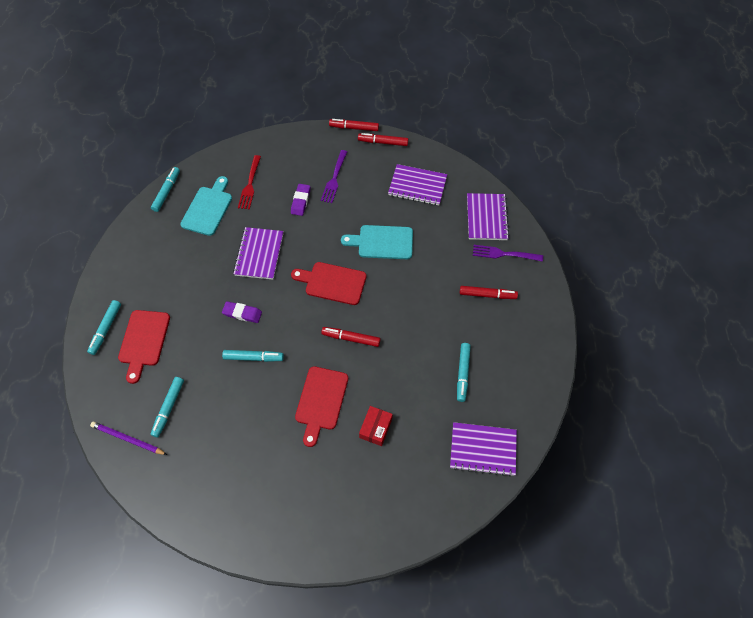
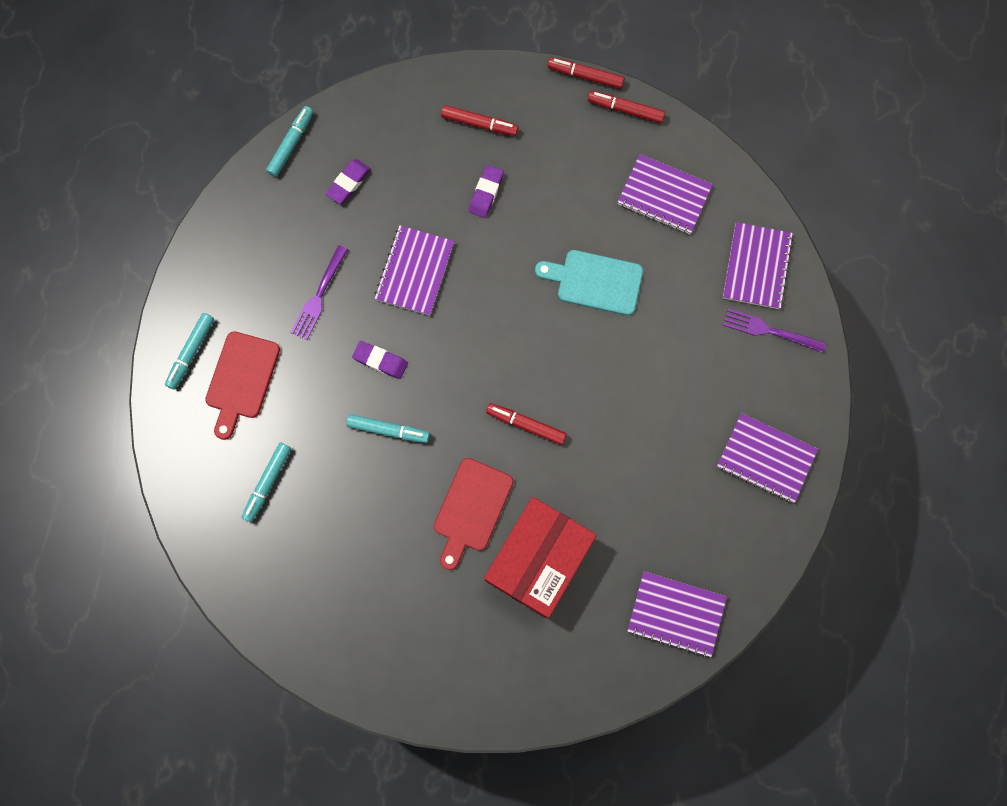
camera: 10 degrees right, 15 degrees up
purple pencil [90,422,167,455] -> none
turquoise cutting board [180,176,232,236] -> purple eraser [326,159,371,204]
red fork [238,155,261,210] -> none
red cutting board [291,262,366,305] -> none
purple fork [321,150,347,203] -> purple fork moved to [290,245,348,340]
red box [359,406,393,446] -> red box [484,497,597,618], size x2.24
turquoise marker [457,343,471,402] -> none
red marker [460,286,518,299] -> red marker moved to [441,105,519,136]
none -> purple notebook [717,413,818,503]

